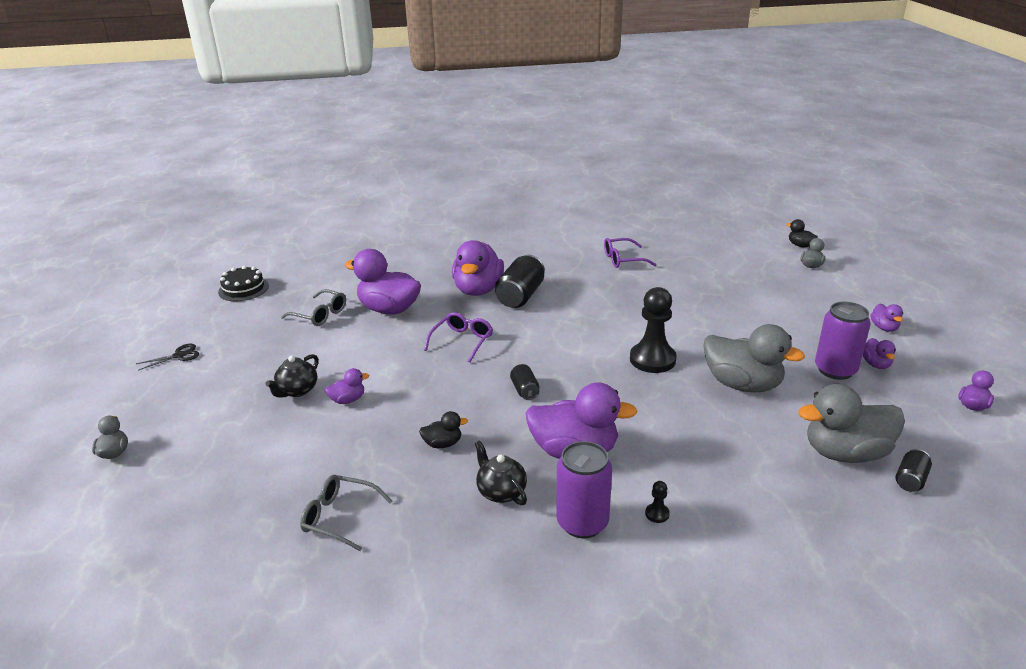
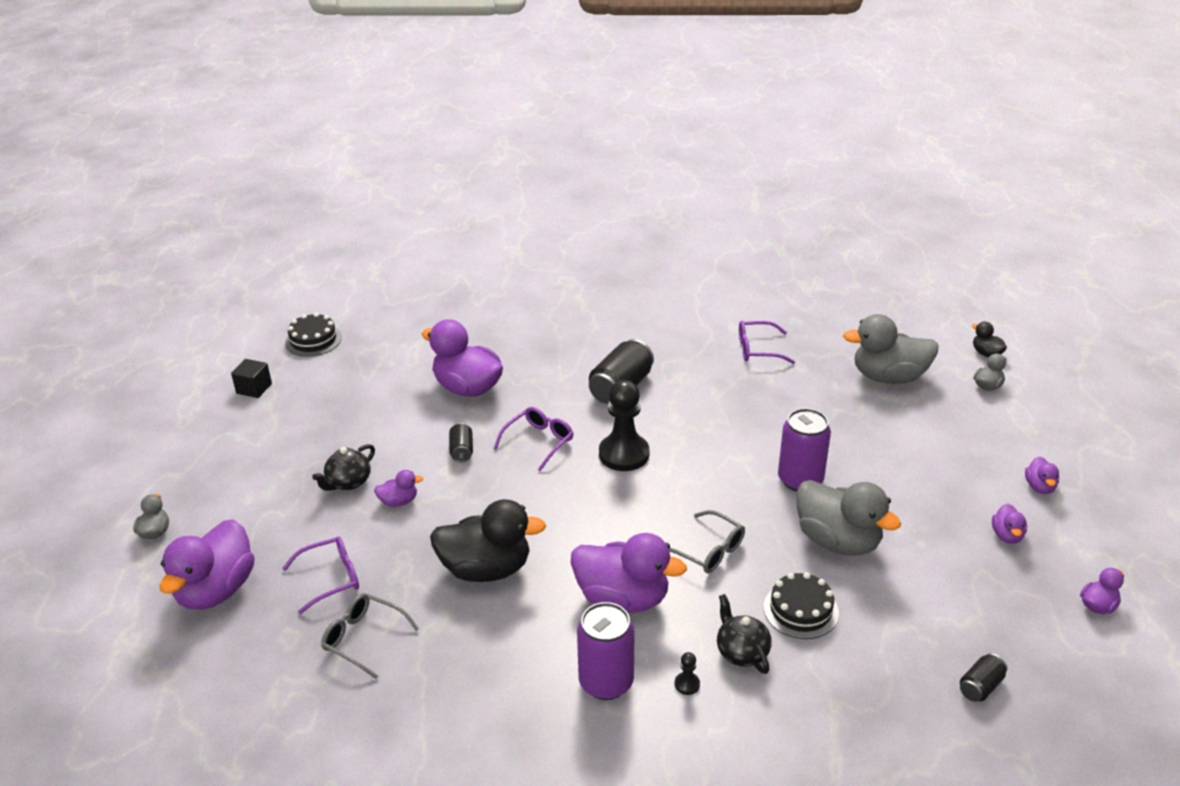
camera: 10 degrees right, 5 degrees up
black scissors [136,344,199,371] -> none
grey glasses [281,289,346,326] -> grey glasses moved to [669,510,745,573]
black duck [419,411,468,448] -> black duck [430,499,546,582], size x2.16
purple duck [452,240,504,296] -> purple duck moved to [160,519,255,610]
black teapot [475,440,527,505] -> black teapot moved to [717,594,772,674]
black can [510,364,539,400] -> black can moved to [449,423,473,463]
black pawn [630,287,677,373] -> black pawn moved to [599,380,649,471]
grey duck [798,384,905,463] -> grey duck moved to [843,314,939,384]
purple can [815,302,871,380] -> purple can moved to [778,408,831,492]
none -> black cube [231,359,272,398]
none -> purple glasses [282,536,359,614]
none -> black cake [764,572,839,639]

